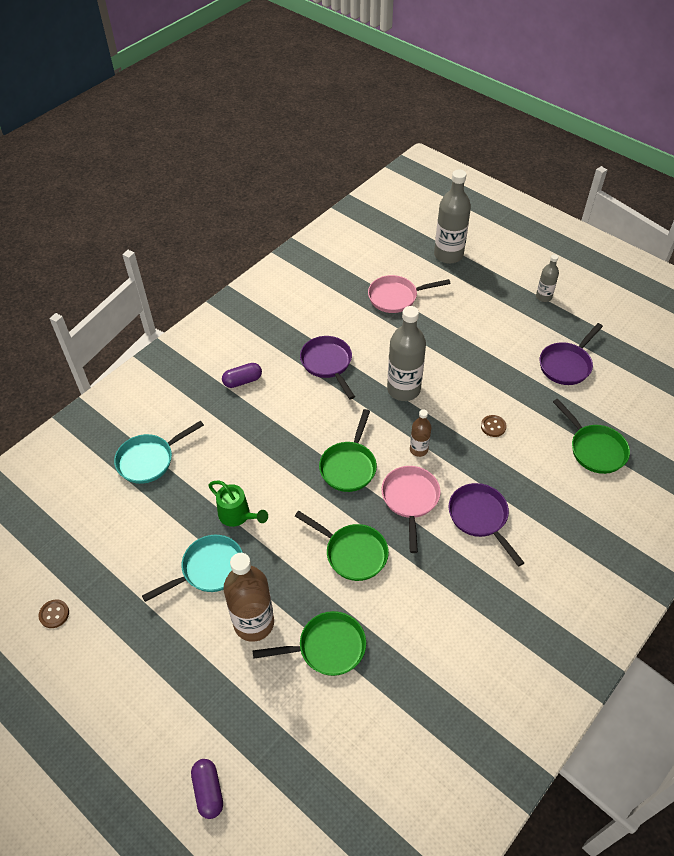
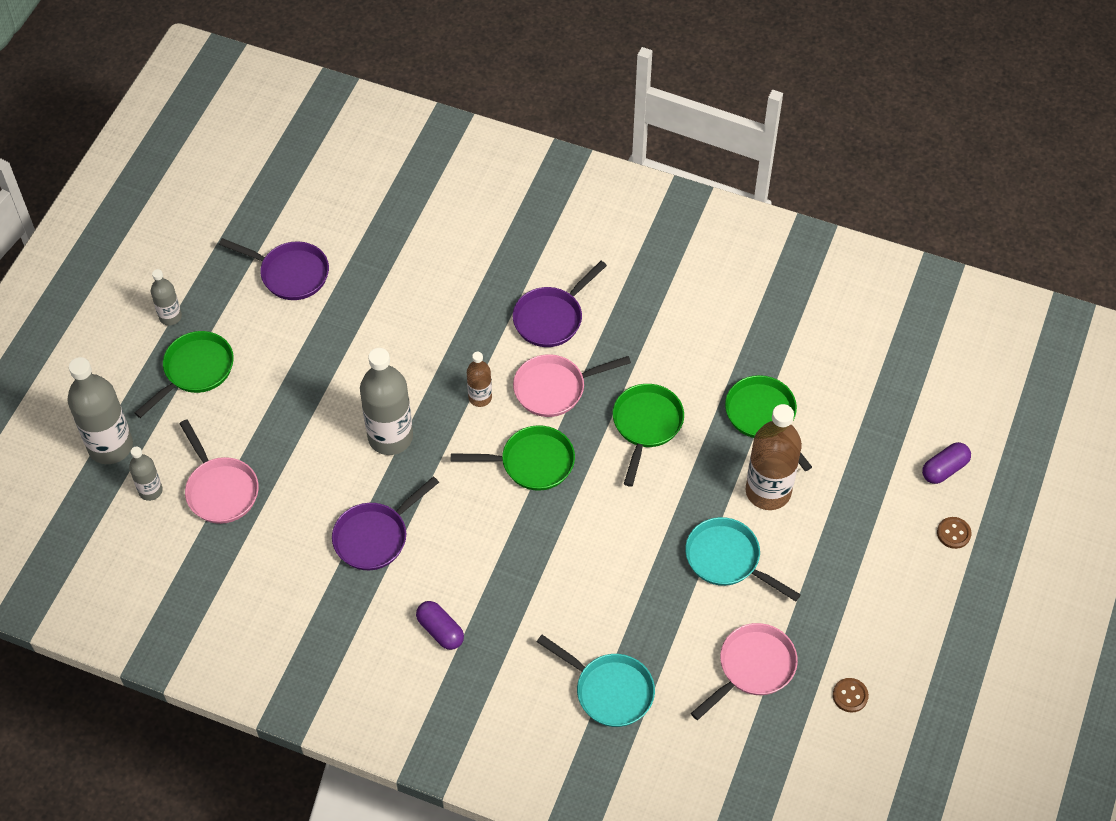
camera: 110 degrees left, 5 degrees up
green watering can [208,481,268,527] -> none
brown button [481,415,507,437] -> brown button moved to [937,517,971,549]
green pan [553,399,630,474] -> green pan moved to [135,331,234,418]
none -> grey bottle [129,447,163,501]
none -> pink pan [691,623,798,720]

